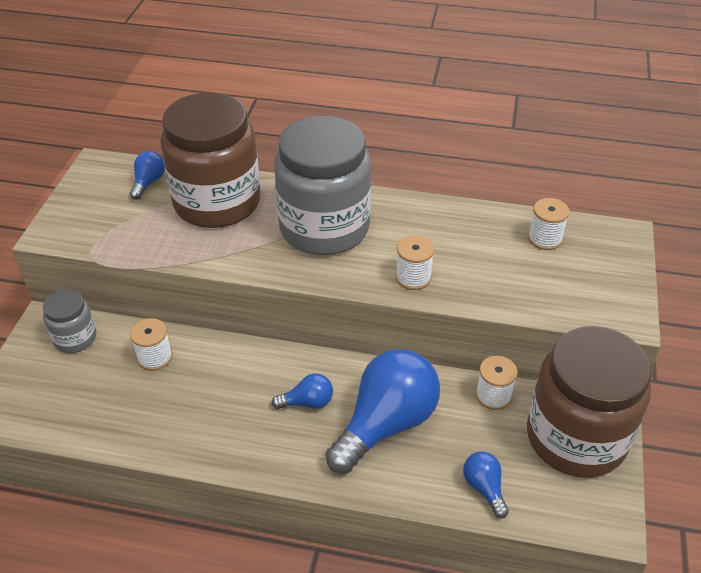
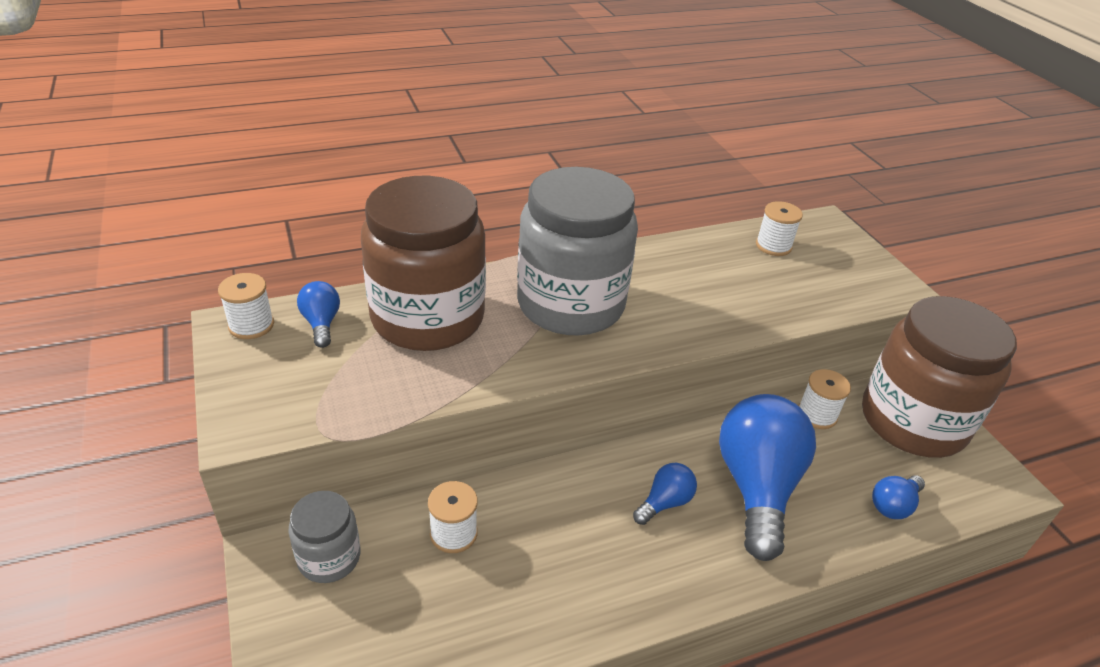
camera: 35 degrees left, 5 degrees down
white spool [395,236,434,290] -> white spool moved to [218,273,274,339]
blue light bulb [463,451,509,518] -> blue light bulb turned 75 degrees counterclockwise [872,475,925,519]

